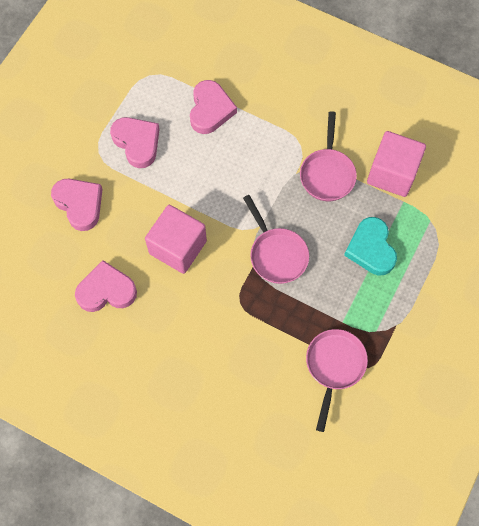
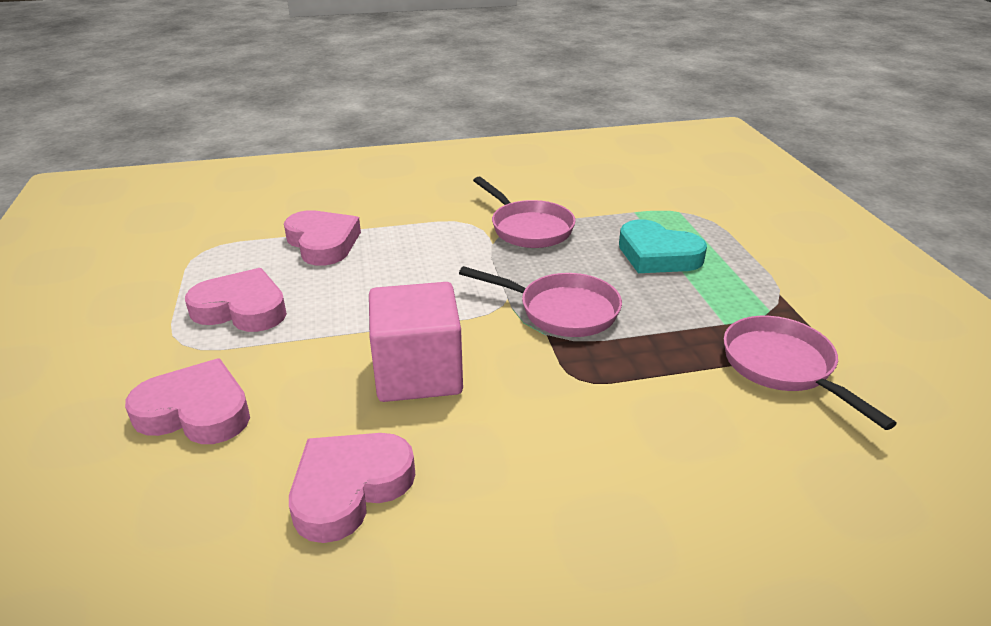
camera: 40 degrees left, 35 degrees down
pink cube [367,131,426,197] -> none

